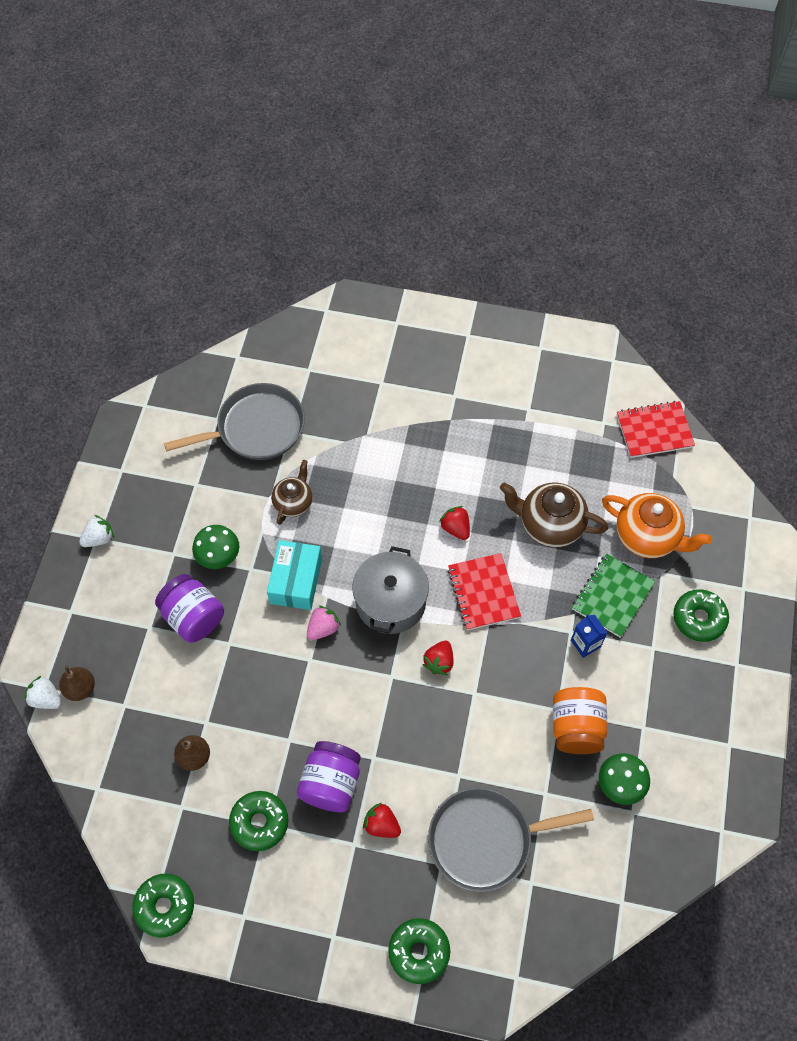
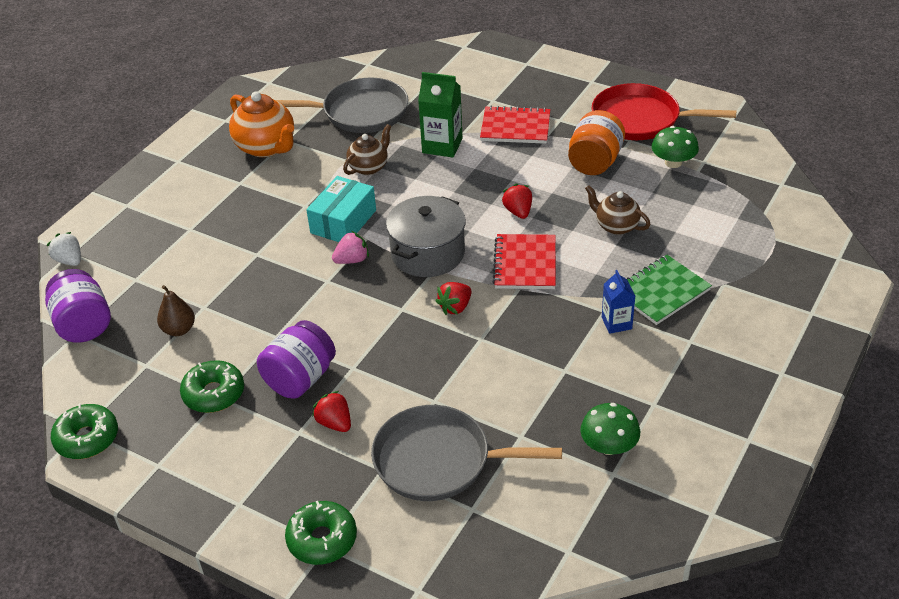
camera: 20 degrees right, 20 degrees down
brown pear [59,666,95,701] -> none
white strawberry [79,515,114,547] -> none
purple jar [155,574,224,643] -> purple jar moved to [45,269,111,343]
green mushroom [192,525,239,569] -> green mushroom moved to [652,126,699,168]
brown teapot [500,483,608,548] -> brown teapot [585,185,651,235], size x0.62
orange jar [553,687,607,754] -> orange jar moved to [568,110,625,175]
orange teapot [602,493,712,558] -> orange teapot moved to [229,91,294,157]
red notebook [617,401,695,458] -> red notebook moved to [480,106,550,144]
green donut [673,589,729,642] -> none
none -> green carton [418,72,463,157]
none -> red pan [592,83,736,140]

